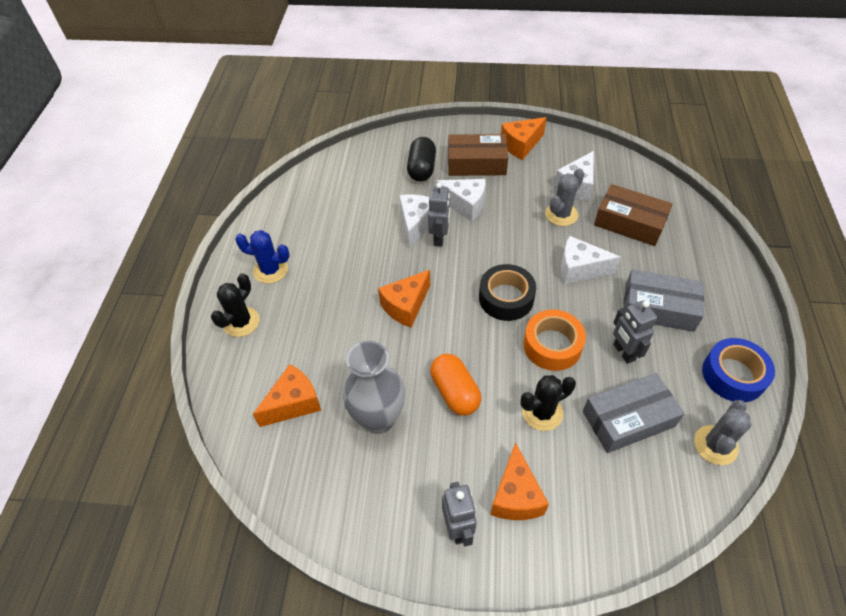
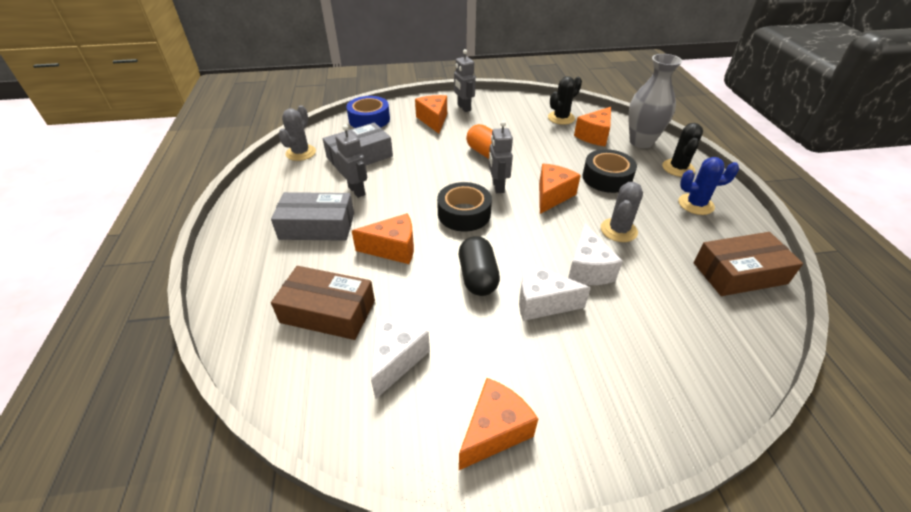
camera: 165 degrees right, 10 degrees down
grey vase [343,341,405,434] -> grey vase moved to [628,54,683,148]
black capsule [407,137,436,181] -> black capsule moved to [459,236,500,296]
grey robot [428,183,450,247] -> grey robot moved to [489,121,513,193]
brown box [448,134,508,176] -> brown box moved to [694,232,803,296]
black cactus [520,375,576,431] -> black cactus moved to [548,76,582,125]
orange tape [523,310,586,371] -> none
grey cactus [545,168,584,226] -> grey cactus moved to [601,182,643,242]
white cheese [561,236,621,284] -> orange cheese [352,213,414,264]
blue tape [702,338,775,402] -> blue tape moved to [346,96,390,128]
none -> black tape [583,149,637,193]

